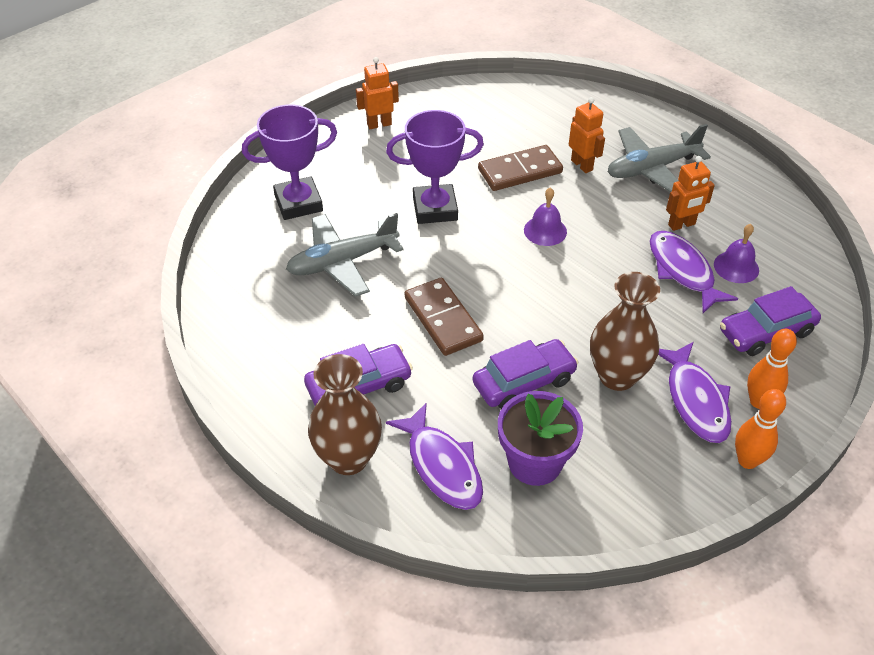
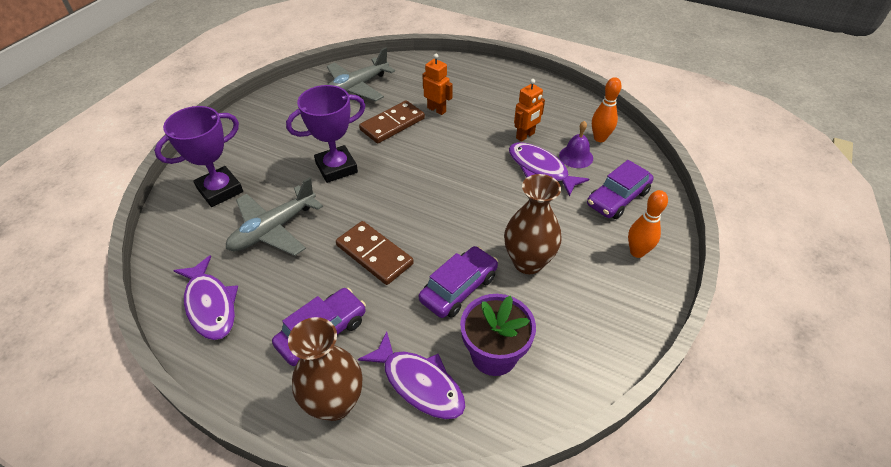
camera: 20 degrees left, 0 degrees up
orange robot [356,57,399,129] -> none
purple bell [524,187,567,246] -> none
grey plane [608,124,711,192] -> grey plane moved to [327,47,395,101]
purple fish [658,342,732,443] -> purple fish moved to [173,255,238,340]
orange bowling pin [735,389,786,469] -> orange bowling pin moved to [592,77,622,142]

